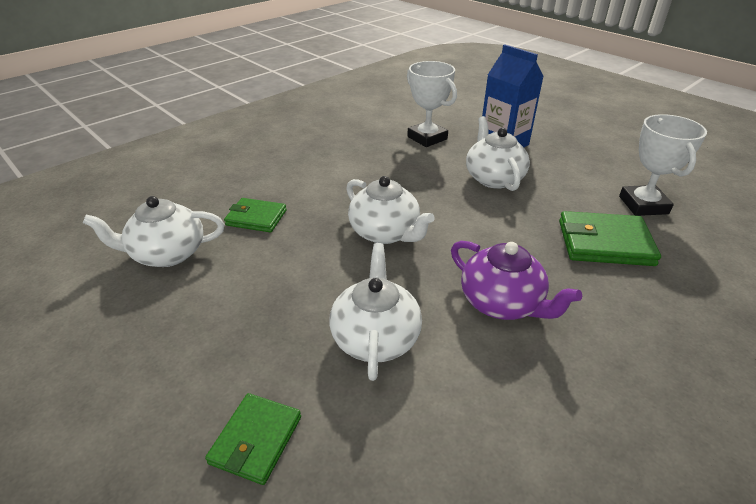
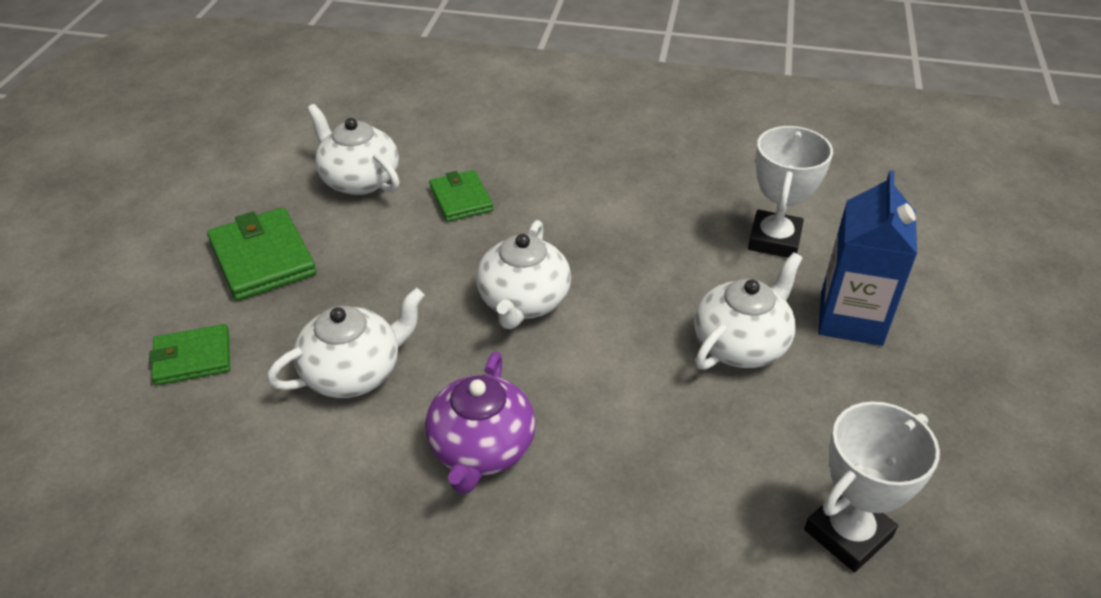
camera: 55 degrees right, 5 degrees up
green wallet [559,211,661,266] -> green wallet moved to [207,207,317,301]

